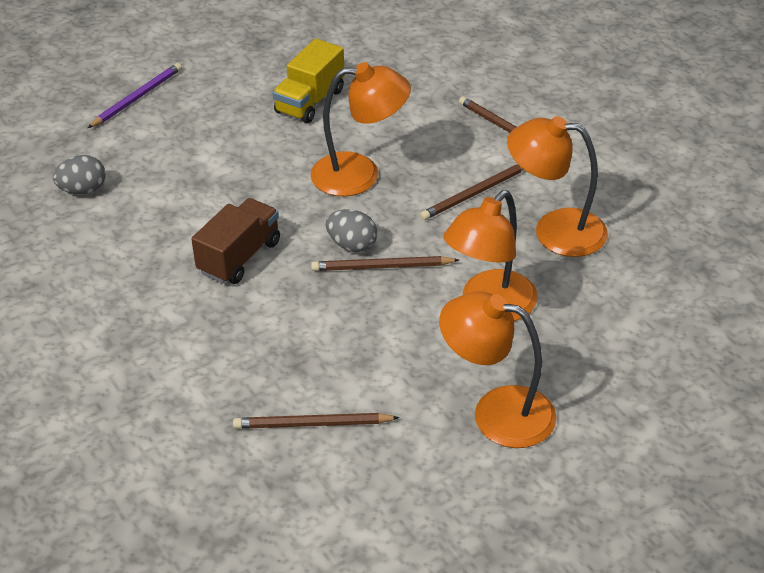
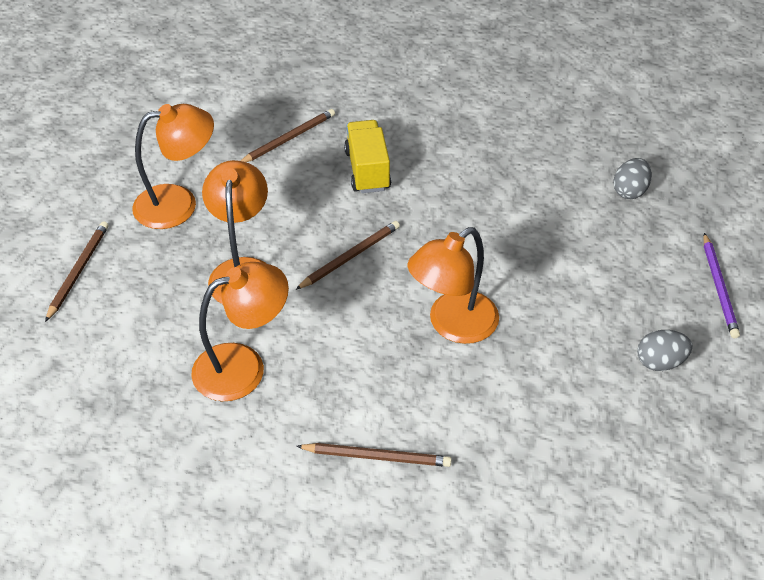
camera: 140 degrees right, 5 degrees up
brown truck [191,198,280,284] -> none
yellow truck [272,39,345,123] -> yellow truck moved to [344,120,391,193]
grey egg [326,209,377,252] -> grey egg moved to [637,330,693,371]
brown pencil [420,164,524,220] -> brown pencil moved to [45,221,108,322]

